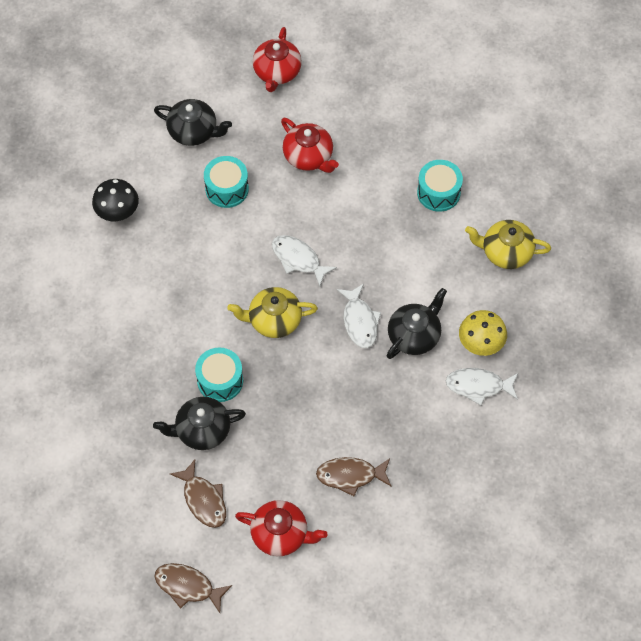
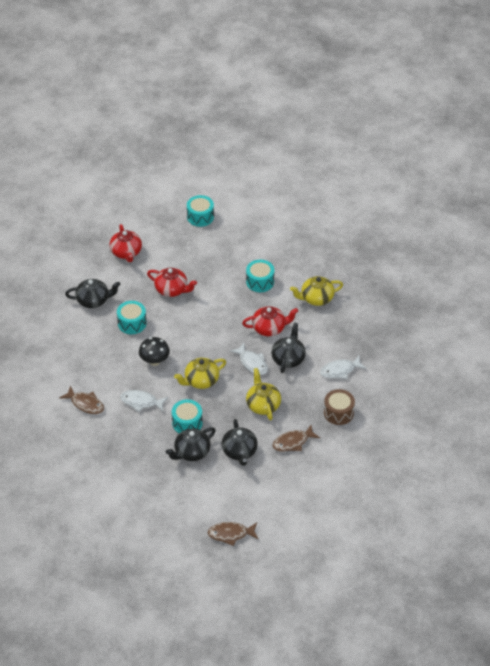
camera: 25 degrees left, 15 degrees down
black mushroom [92,179,139,221] -> black mushroom moved to [139,337,170,366]
brown fish [170,460,226,528] -> brown fish moved to [59,386,104,414]
red teapot [235,500,327,556] -> red teapot moved to [242,306,298,336]
white fish [272,235,337,287] -> white fish moved to [120,390,168,412]
yellow mushroom [459,310,507,356] -> none
none -> turquoise drum [187,195,214,227]
none -> black teapot [222,419,258,466]
none -> yellow teapot [246,368,281,420]
none -> brown drum [324,389,355,425]

